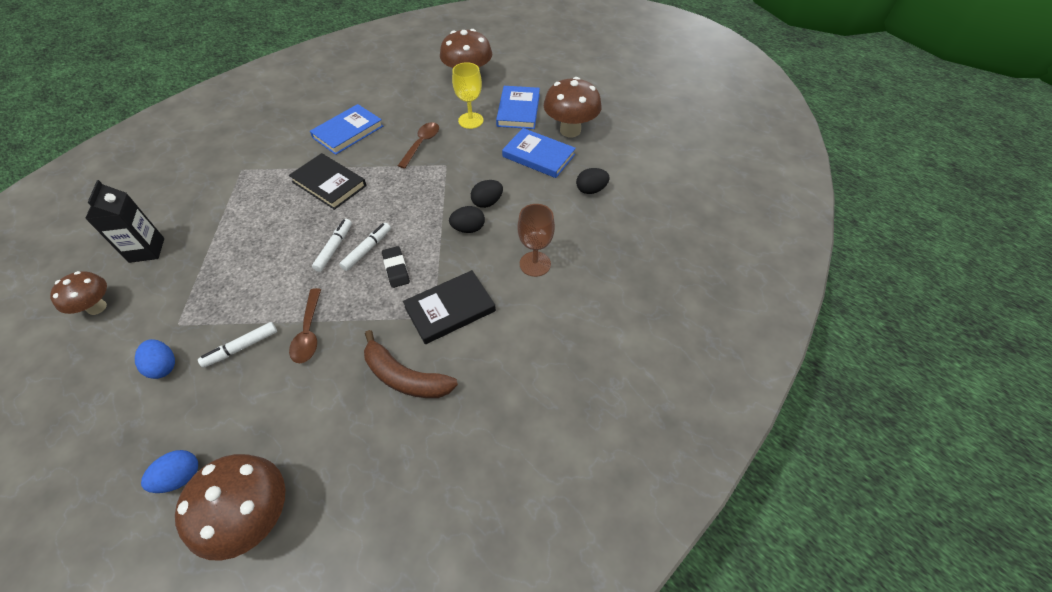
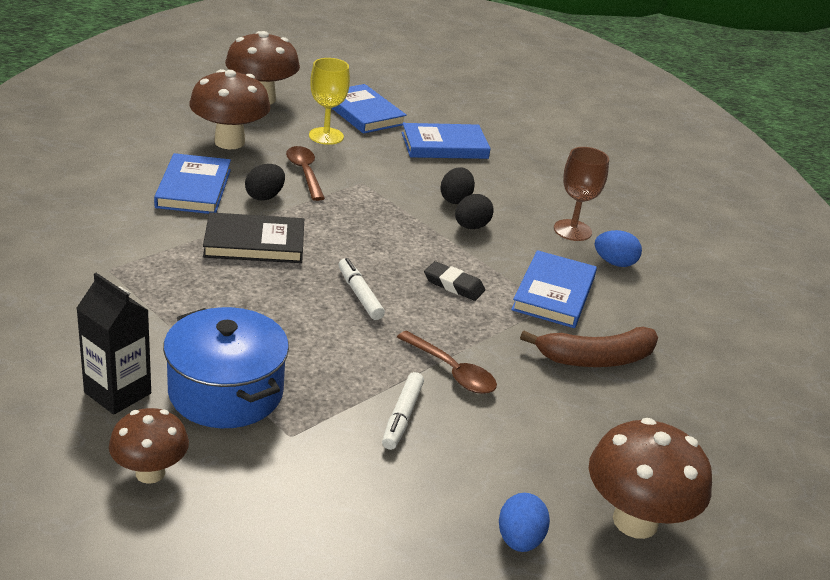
camera: 45 degrees left, 20 degrees down
blue egg [135,339,175,379] -> blue egg moved to [594,230,642,267]
white marker [339,223,391,271] -> none
black book [403,270,496,344] -> blue book [511,250,597,328]
brown mushroom [544,77,602,137] -> brown mushroom moved to [189,69,271,149]
black egg [576,168,610,194] -> black egg moved to [245,164,285,201]
none -> blue pot [163,307,289,428]

